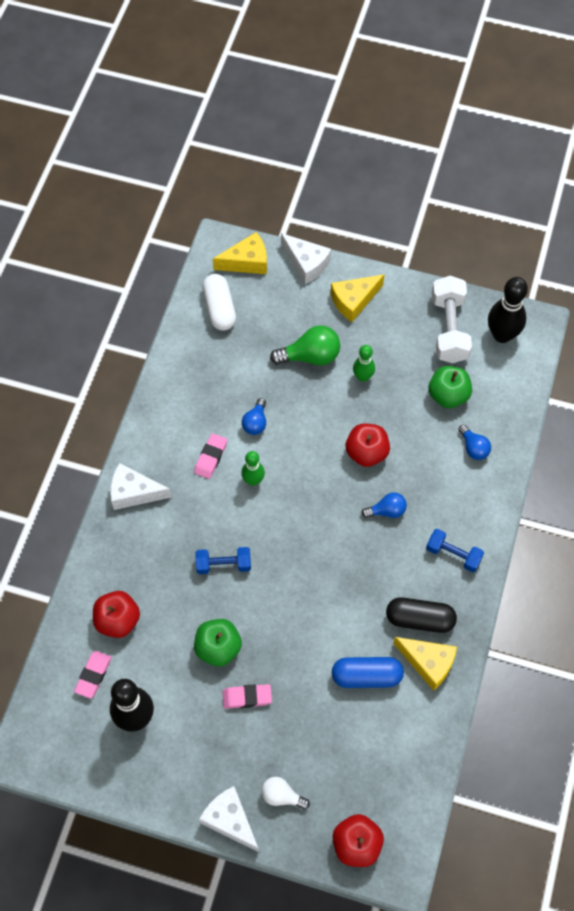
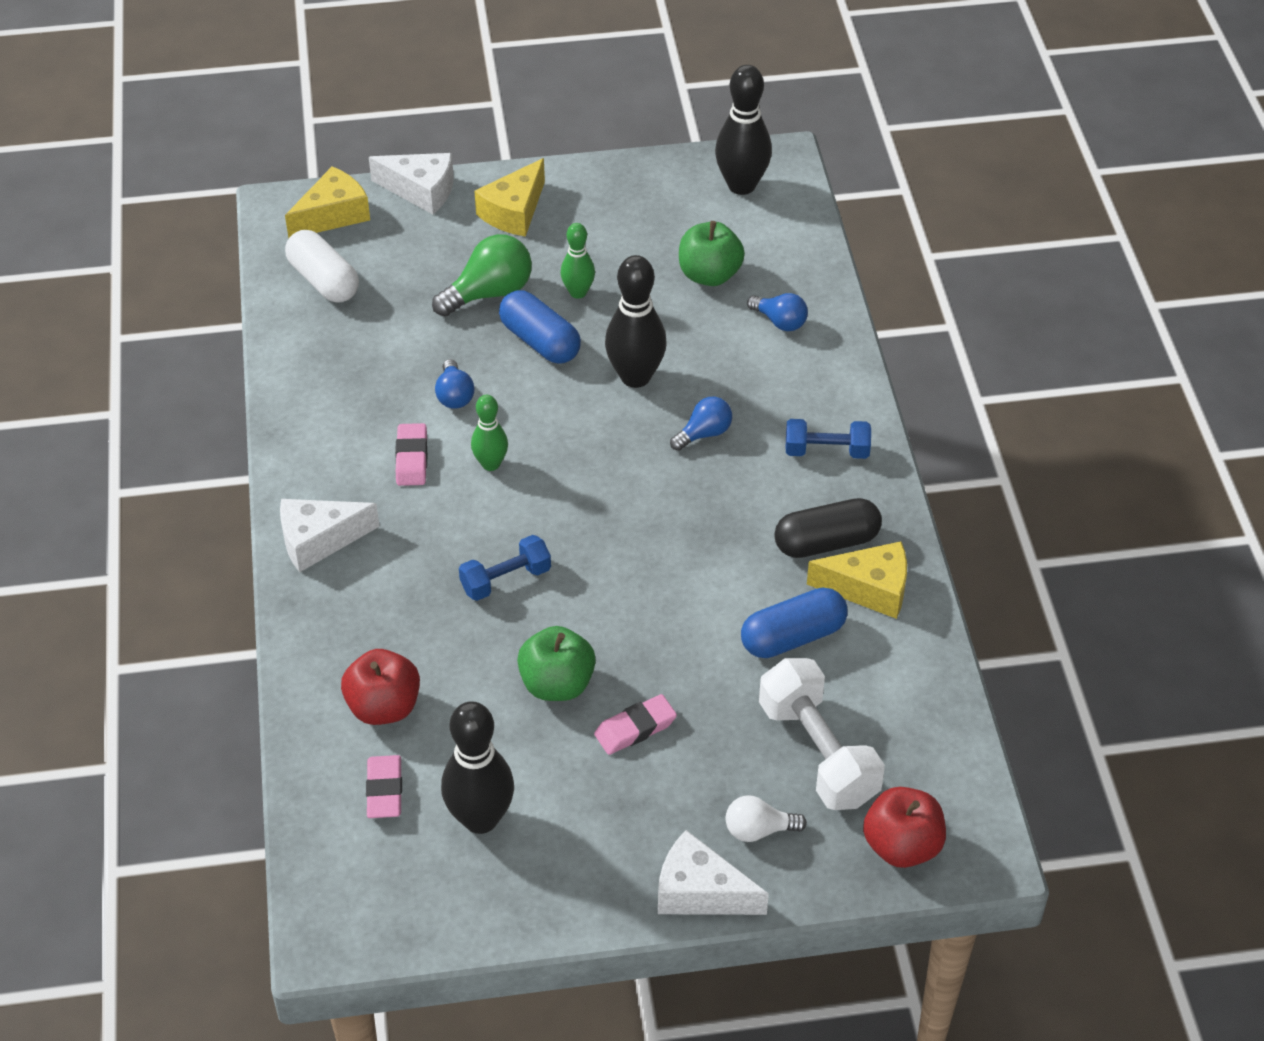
camera: 25 degrees left, 15 degrees down
red apple [346,424,390,467] -> black bowling pin [605,255,667,388]
white dumbbell [432,276,472,363] -> white dumbbell moved to [759,658,885,810]
none -> blue capsule [499,290,581,364]

